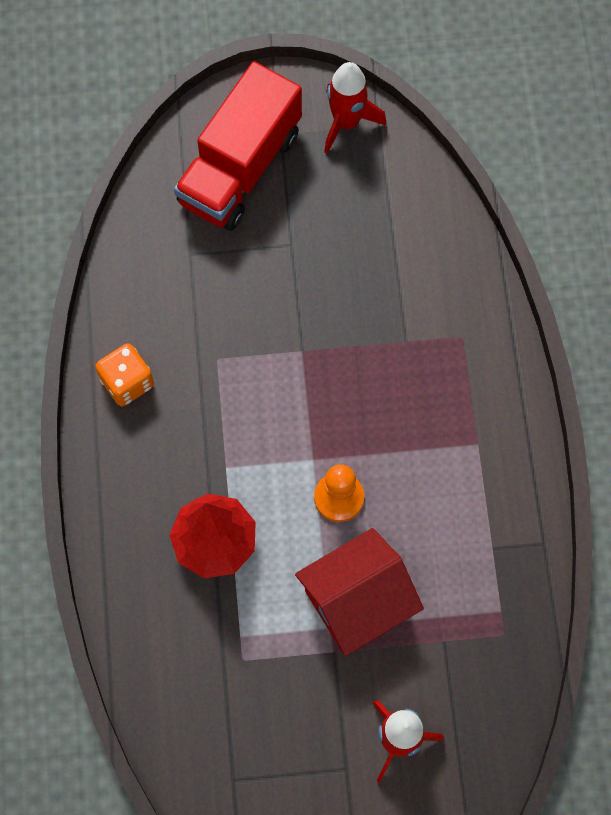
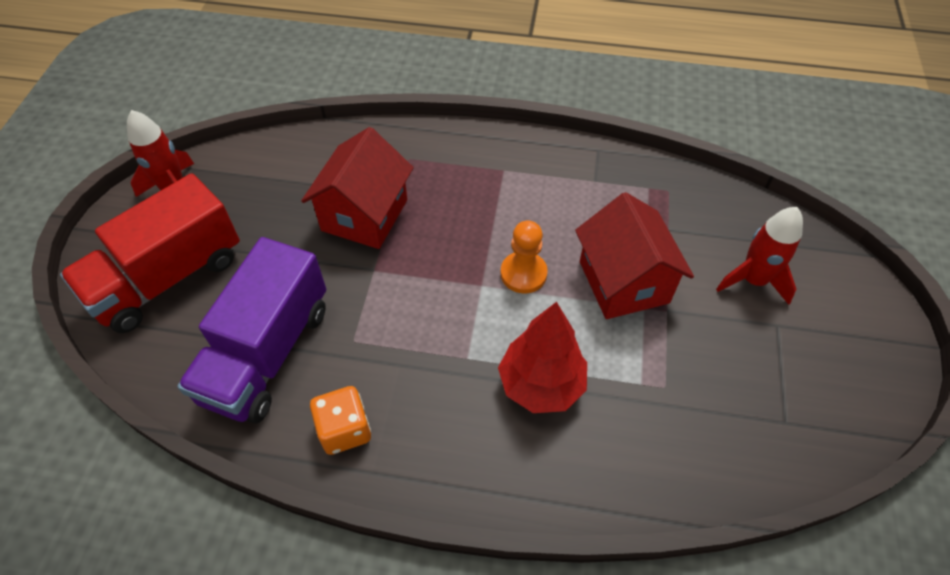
camera: 75 degrees left, 15 degrees down
red truck [174,61,302,231] -> red truck turned 90 degrees clockwise [60,173,240,333]
none -> purple truck [177,237,326,424]
none -> red house [301,127,414,249]

